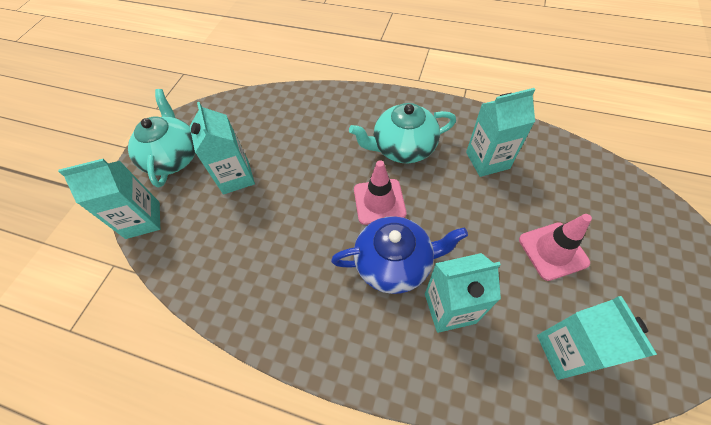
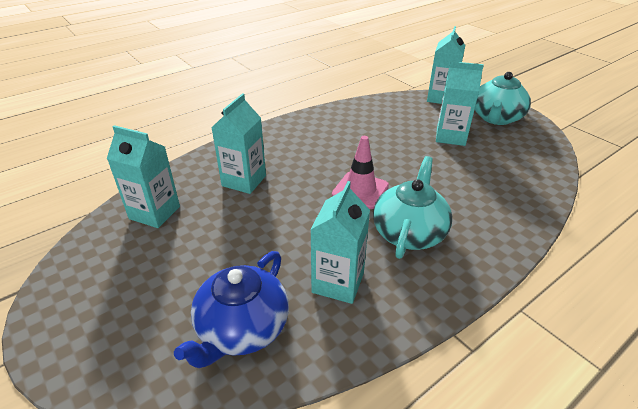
camera: 120 degrees right, 20 degrees down
turquoise teapot [128,89,196,187] -> turquoise teapot turned 90 degrees clockwise [475,72,531,125]
blue teapot [331,216,468,294] -> blue teapot moved to [174,251,289,368]
pink traffic cone [519,214,592,281] -> none

